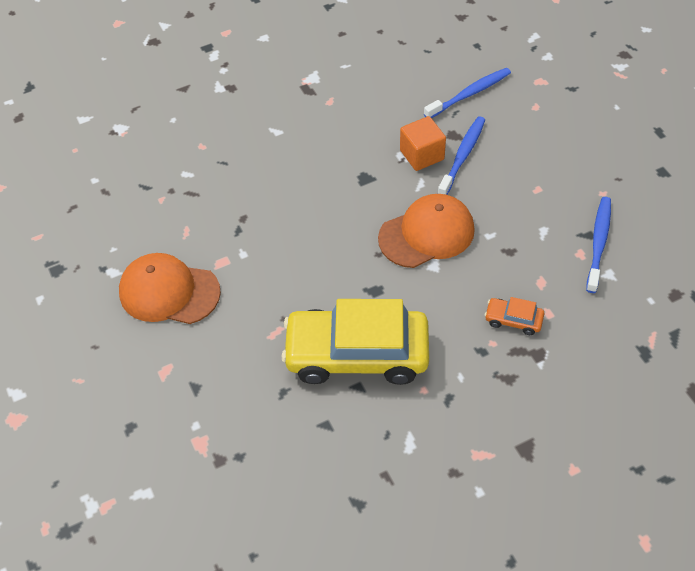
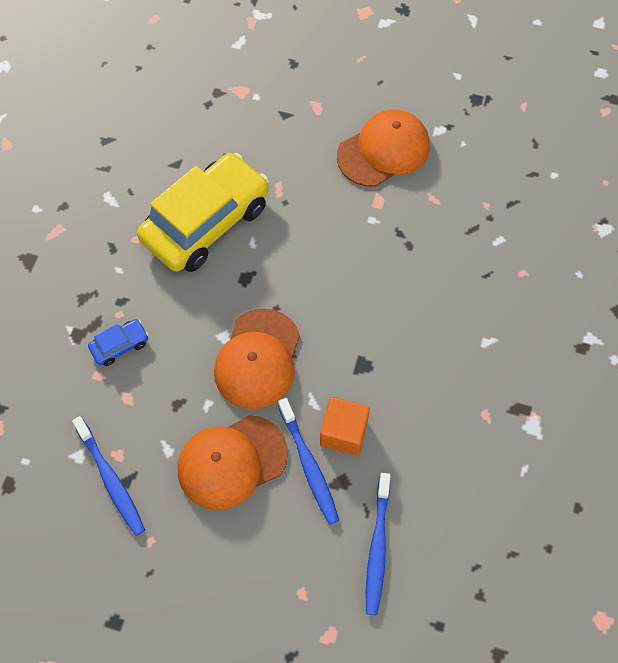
camera: 130 degrees right, 10 degrees up
orange car [485,297,544,335] -> blue car [88,319,149,366]
none -> orange cap [178,415,288,510]

